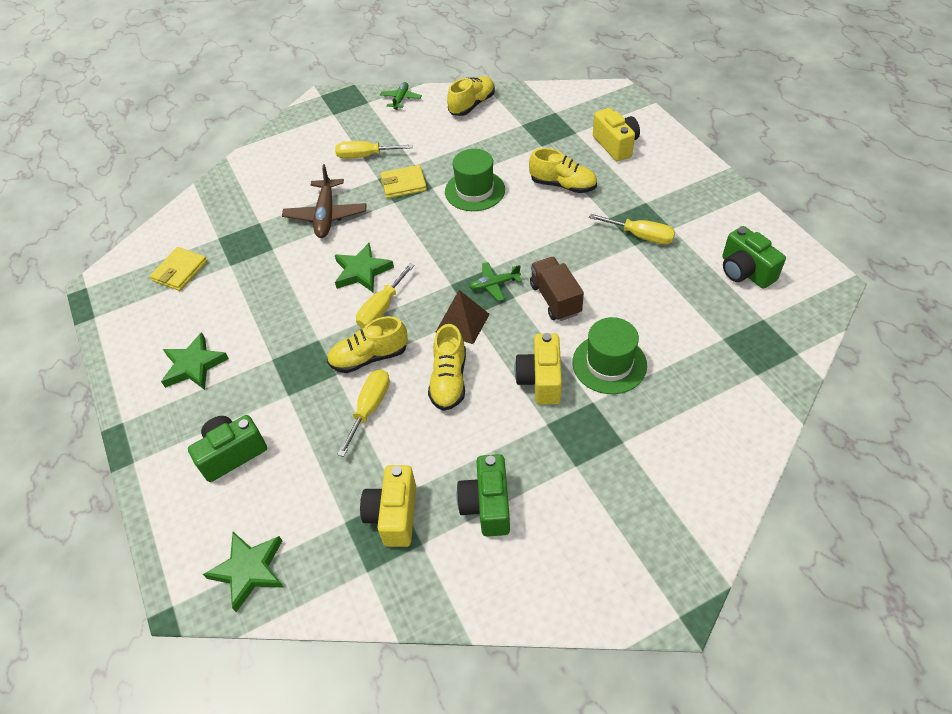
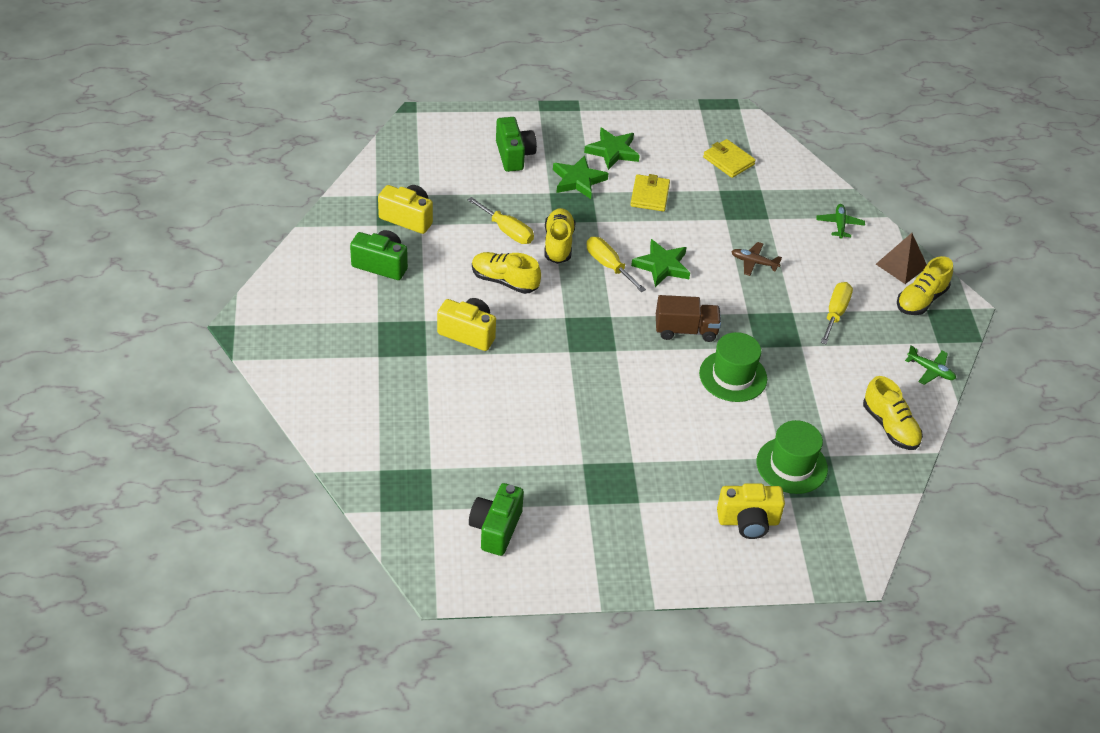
camera: 105 degrees right, 5 degrees down
green star [203,532,284,612] -> green star moved to [553,155,608,199]
brown plane [282,164,367,238] -> brown plane [731,242,782,276], size x0.58
yellow wallet [380,165,427,199] -> yellow wallet moved to [630,174,670,211]
brown pyramid [435,290,490,344] -> brown pyramid moved to [876,233,927,284]
green plane [469,262,522,301] -> green plane moved to [816,204,865,239]
yellow shoe [529,148,597,193] -> yellow shoe moved to [897,256,953,315]
brown truck [530,257,584,321] -> brown truck moved to [656,295,721,342]
green hat [572,317,647,394] -> green hat moved to [756,420,828,494]
yellow screwdriver [589,214,675,244] -> none
green camera [722,226,786,289] -> green camera turned 60 degrees counterclockwise [469,483,524,556]

